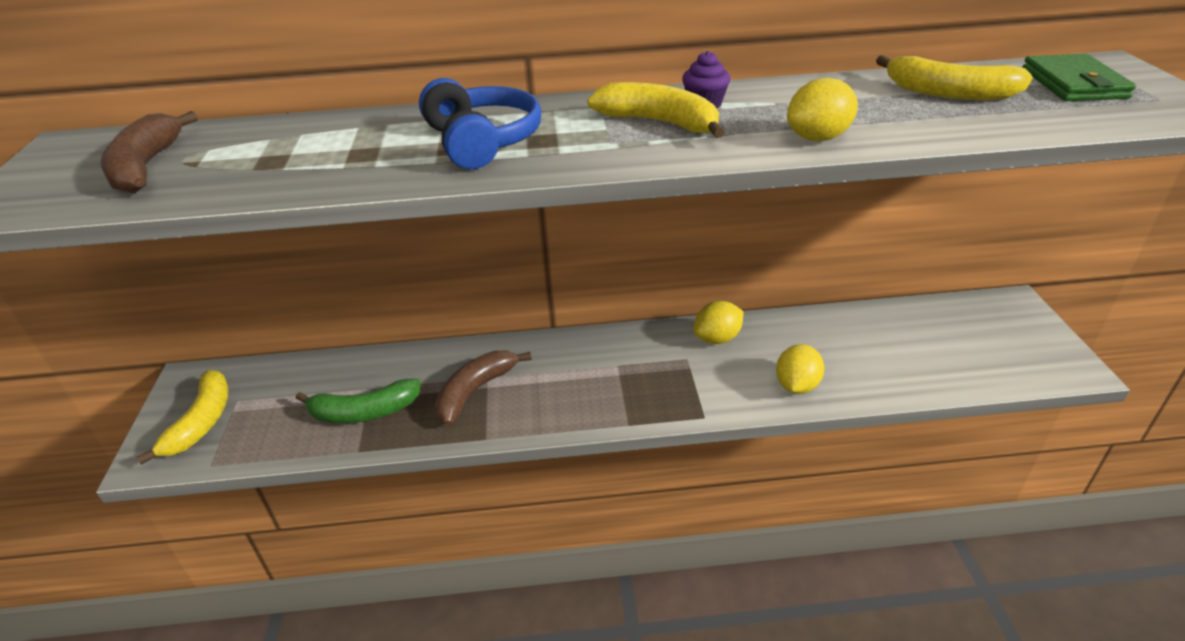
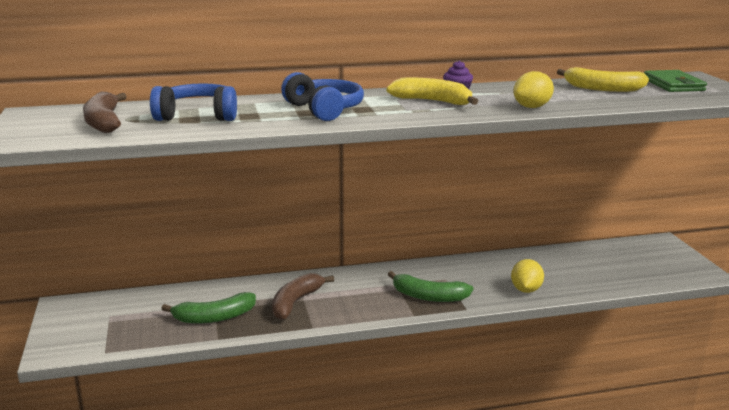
camera: 10 degrees left, 15 degrees down
yellow banana [136,370,228,465] -> none
yellow lemon [693,301,744,344] -> none
none -> blue headphones [150,83,237,121]
none -> green banana [388,271,473,302]

